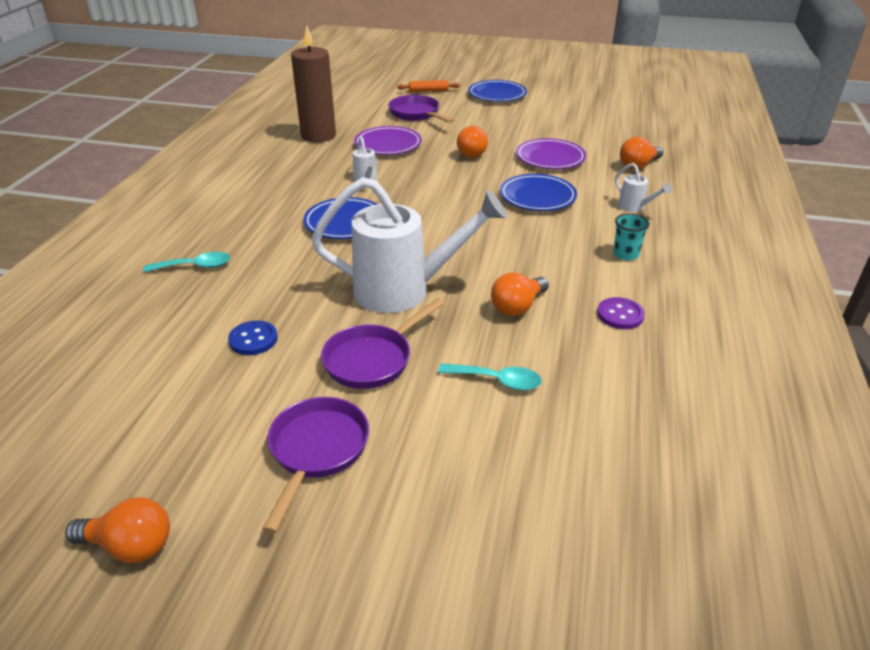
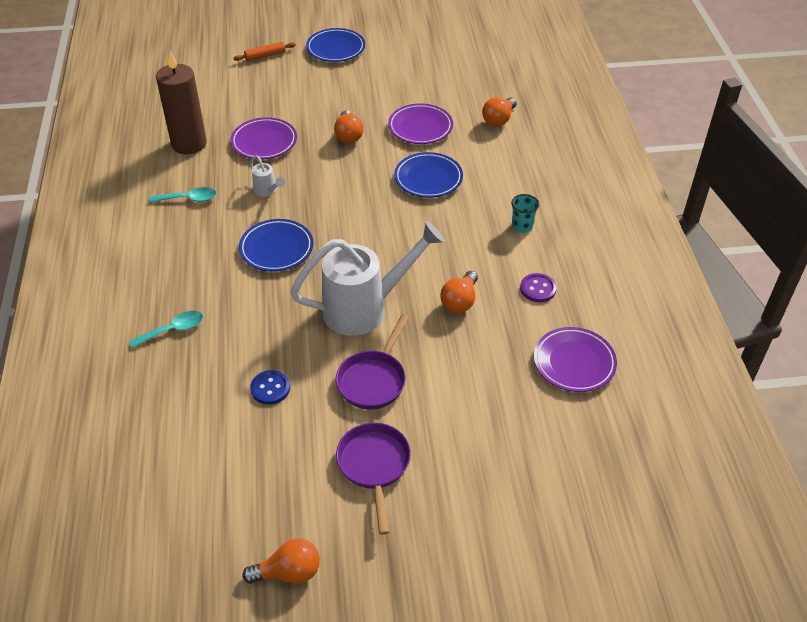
camera: 20 degrees left, 10 degrees up
purple pan [388,95,454,123] -> none
turquoise spoon [438,363,542,390] -> turquoise spoon moved to [149,187,216,203]
white watering can [615,163,671,212] -> none
none -> purple plate [534,327,617,392]

